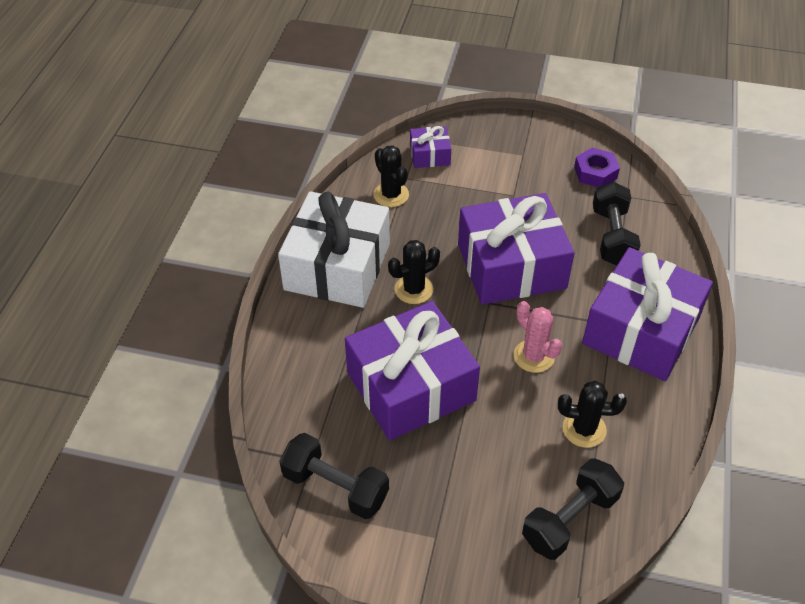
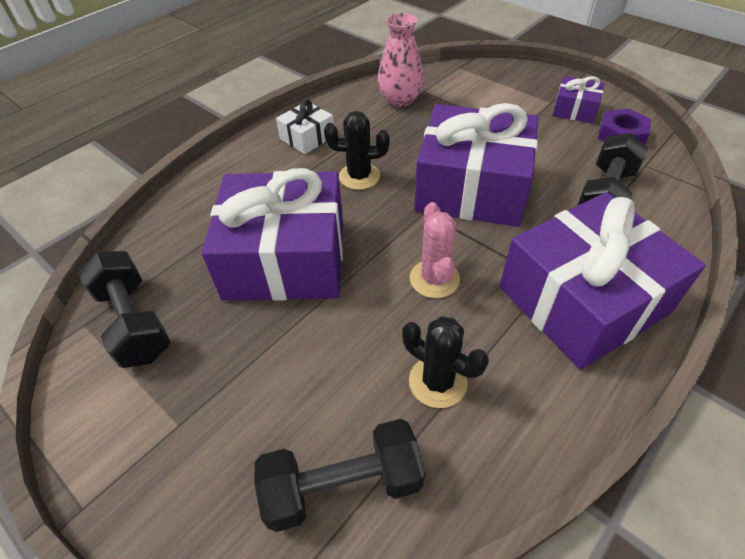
camera: 30 degrees right, 0 degrees up
white gift [278,191,390,308] -> white gift [276,99,334,154], size x0.46
black cactus [373,145,409,207] -> pink vase [377,13,424,107]
purple gift [410,126,451,168] -> purple gift moved to [552,76,604,124]

